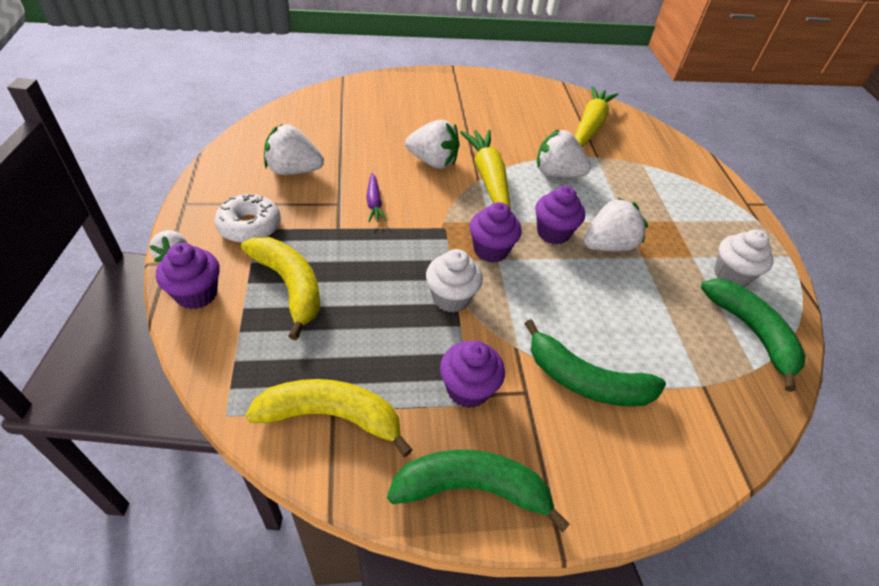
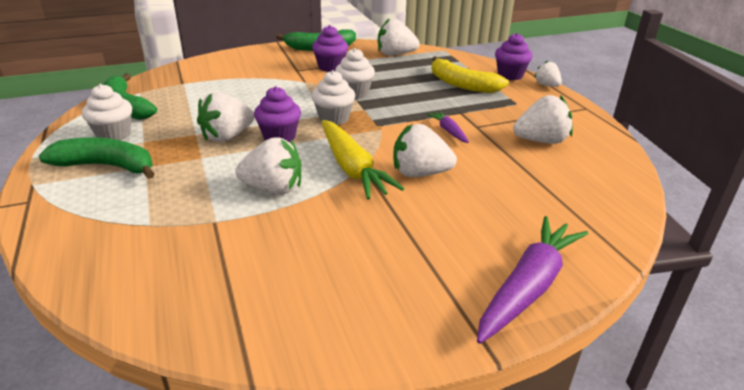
camera: 170 degrees right, 15 degrees down
white donut [215,194,281,243] -> none
yellow banana [245,379,413,457] -> white strawberry [378,18,420,56]
purple cupcake [470,202,522,263] -> white cupcake [311,70,355,125]
green banana [524,319,666,407] -> green banana moved to [39,137,155,179]
yellow carrot [575,86,618,147] -> none
none -> purple carrot [477,216,588,344]

